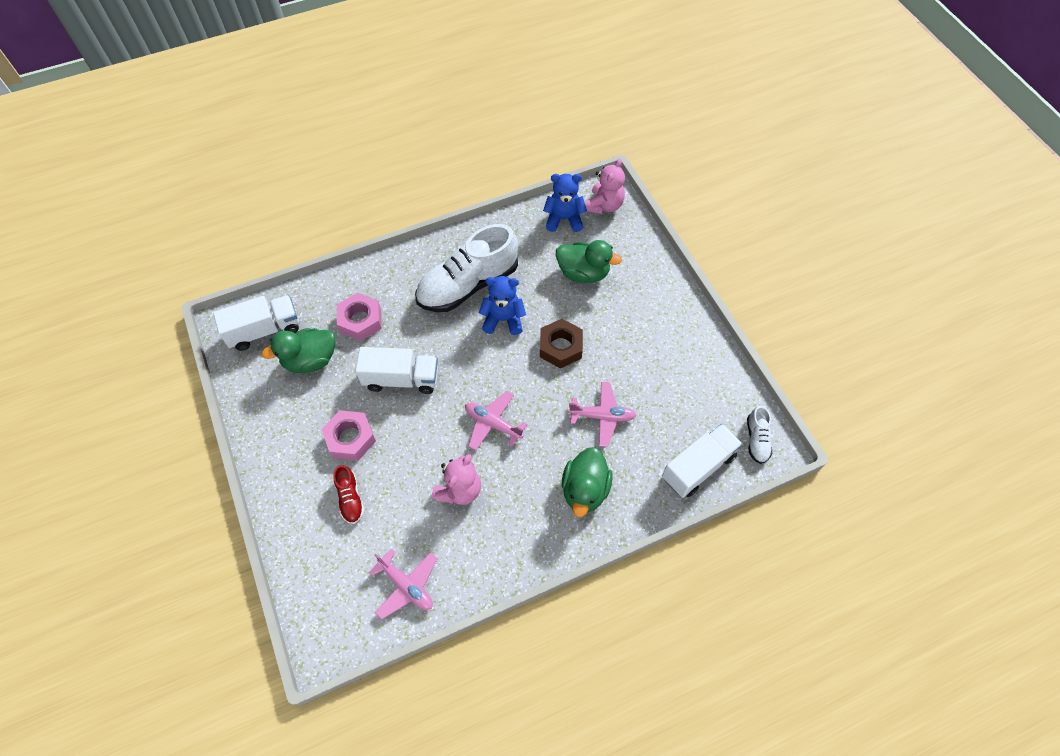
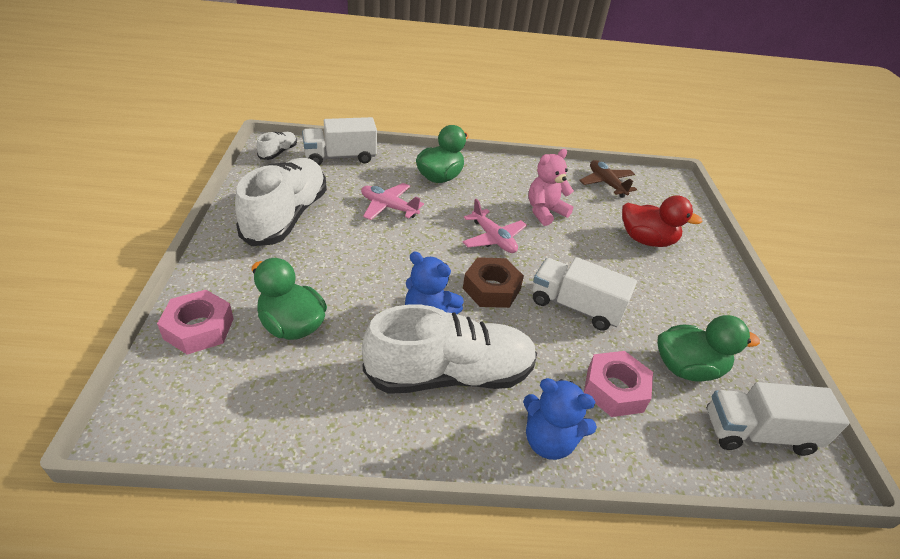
camera: 160 degrees left, 20 degrees down
pink nut [322,410,376,461] -> pink nut moved to [157,290,234,355]
red shoe [333,465,364,524] -> red duck [622,195,703,247]
pink plane [369,549,438,620] -> brown plane [579,160,637,198]
brown nut [540,319,583,368] -> brown nut moved to [463,257,524,308]
blue teddy bear [543,174,587,232] -> blue teddy bear moved to [523,378,597,460]
pink teddy bear [585,158,625,214] -> none
none -> white shoe [235,158,327,246]

